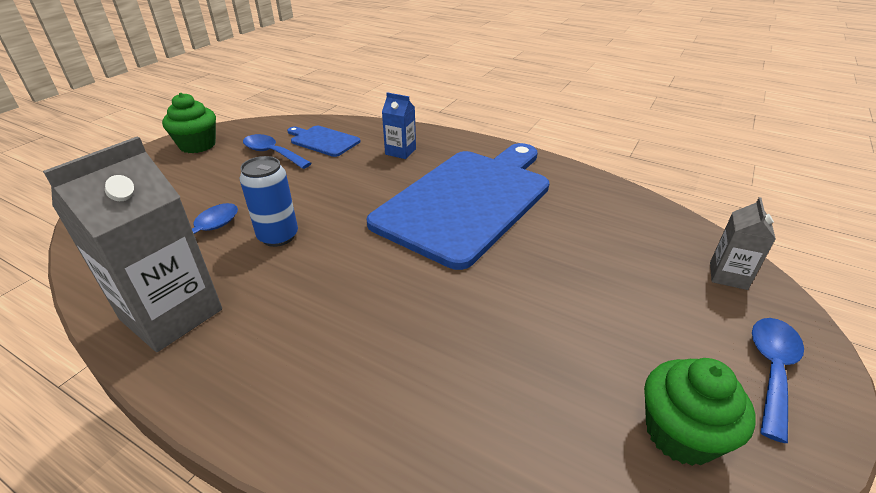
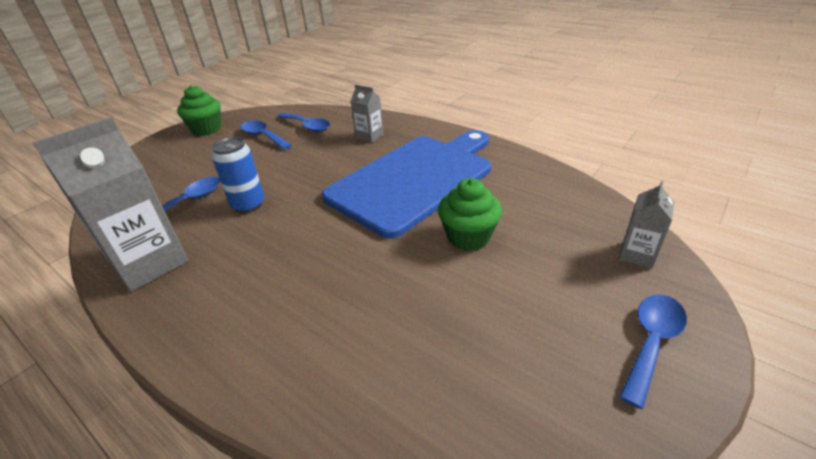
camera: 10 degrees right, 0 degrees up
blue cutting board [287,126,360,157] -> blue spoon [277,113,331,132]
blue carton [382,92,416,159] -> grey carton [350,84,383,143]
green cupcake [644,358,756,466] -> green cupcake moved to [438,178,502,251]

